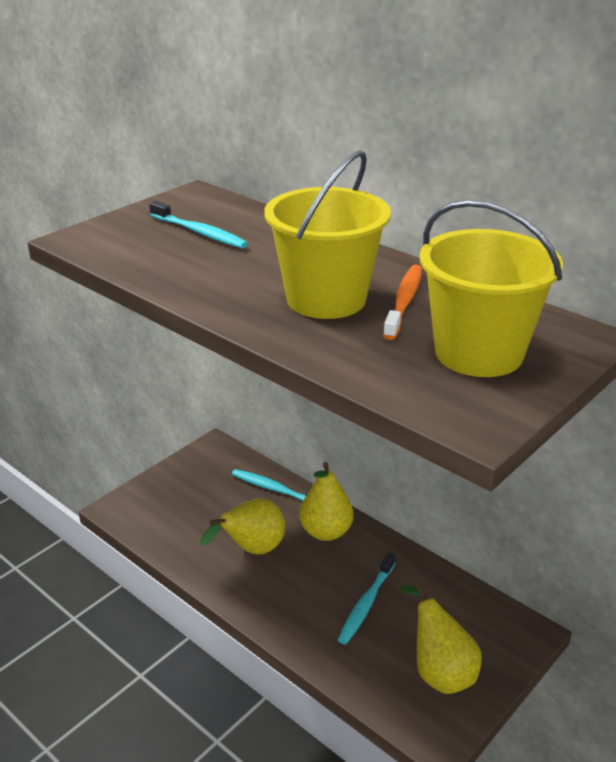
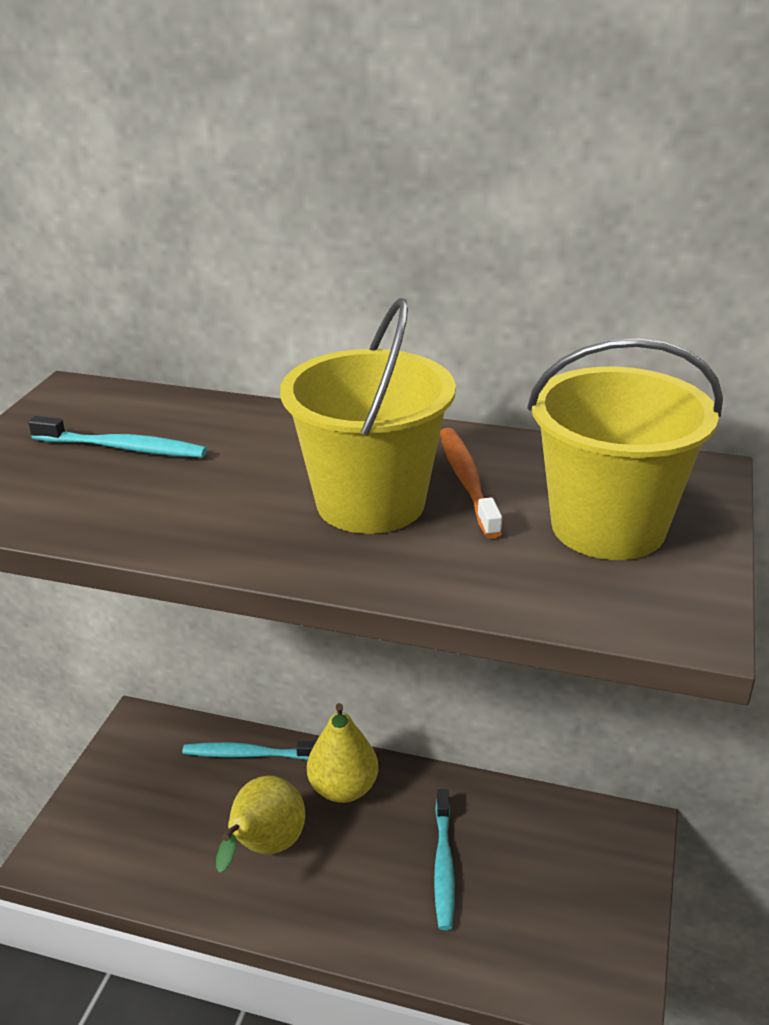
camera: 25 degrees left, 0 degrees up
yellow pear [401,582,482,694] -> none

